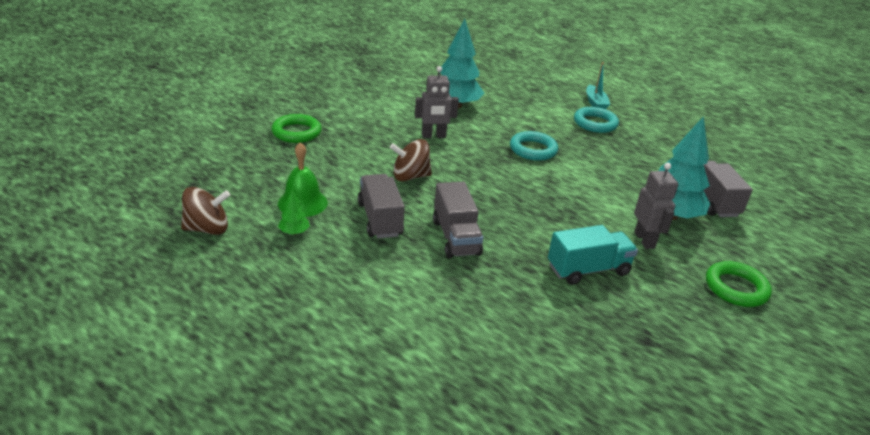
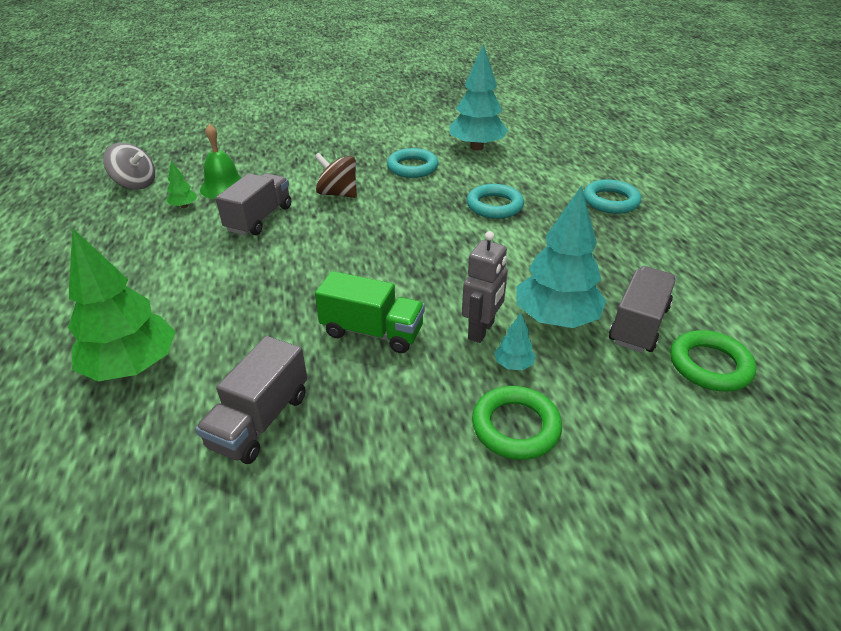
camera: 40 degrees right, 5 degrees up
brown spinning top [181,187,230,235] -> grey spinning top [103,143,155,190]
green ring [271,114,322,143] -> green ring moved to [670,330,757,392]
grey robot [415,66,459,138] -> turquoise ring [387,148,439,178]
grey truck [433,181,484,258] -> grey truck moved to [195,336,307,464]
turquoise truck [548,225,638,285] -> green truck [315,271,425,353]
turquoise boat [586,62,610,109] -> none
none -> green tree [68,228,176,381]
none -> turquoise tree [494,313,536,370]

